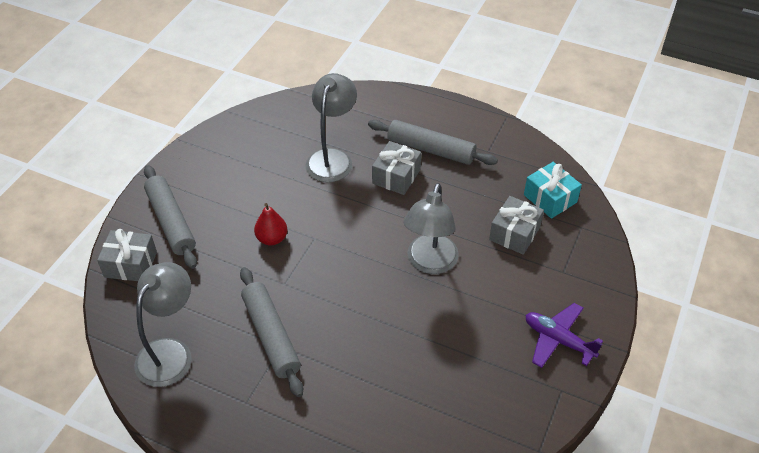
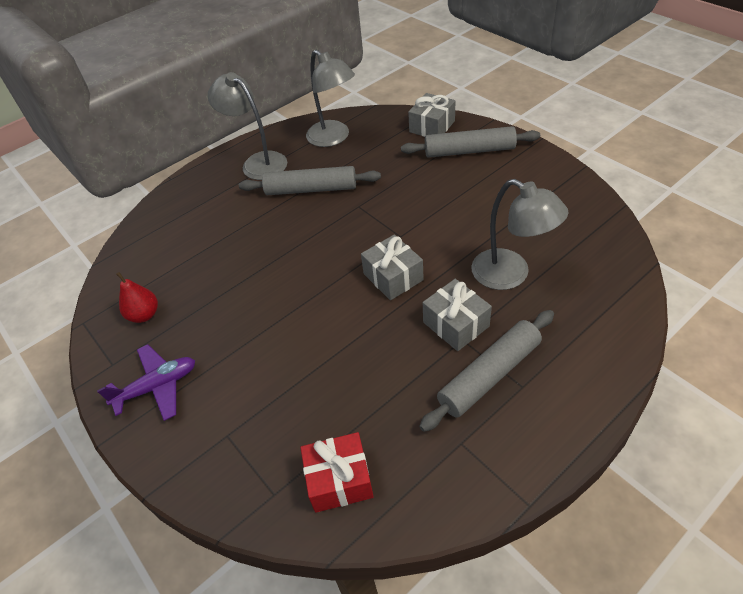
camera: 120 degrees right, 0 degrees up
red pear [254,203,287,245] -> red pear moved to [116,272,158,323]
grey lamp [404,183,459,274] -> grey lamp moved to [208,72,287,180]
grey gift [489,196,544,255] -> grey gift moved to [361,234,424,300]
turquoise gift [524,162,582,219] -> red gift [300,432,374,513]

